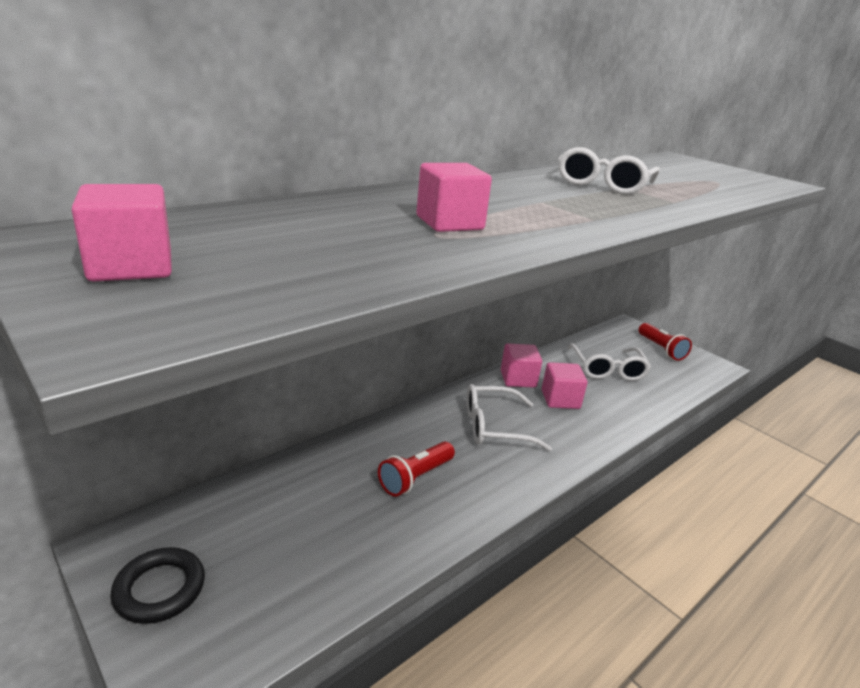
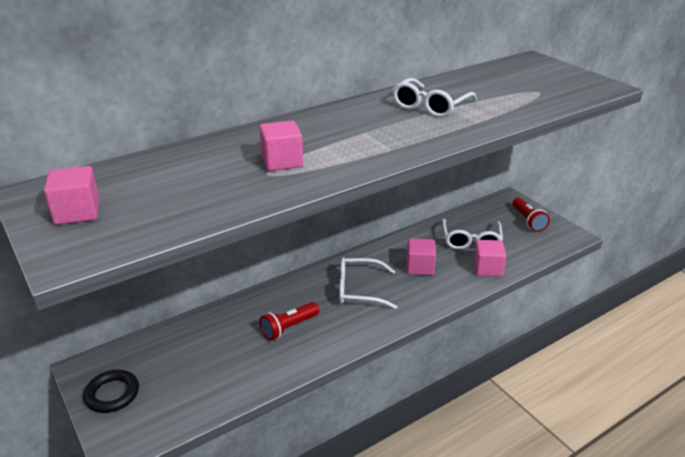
camera: 10 degrees right, 5 degrees up
pink cube [501,343,542,388] -> pink cube moved to [473,240,506,277]

